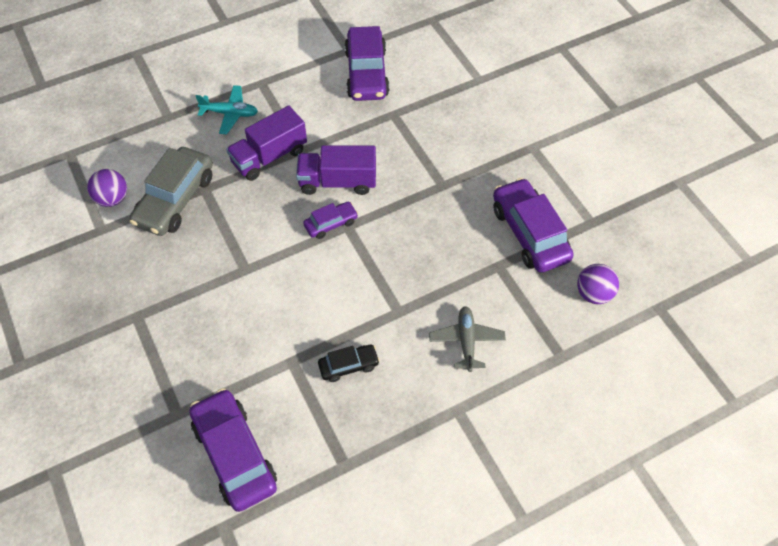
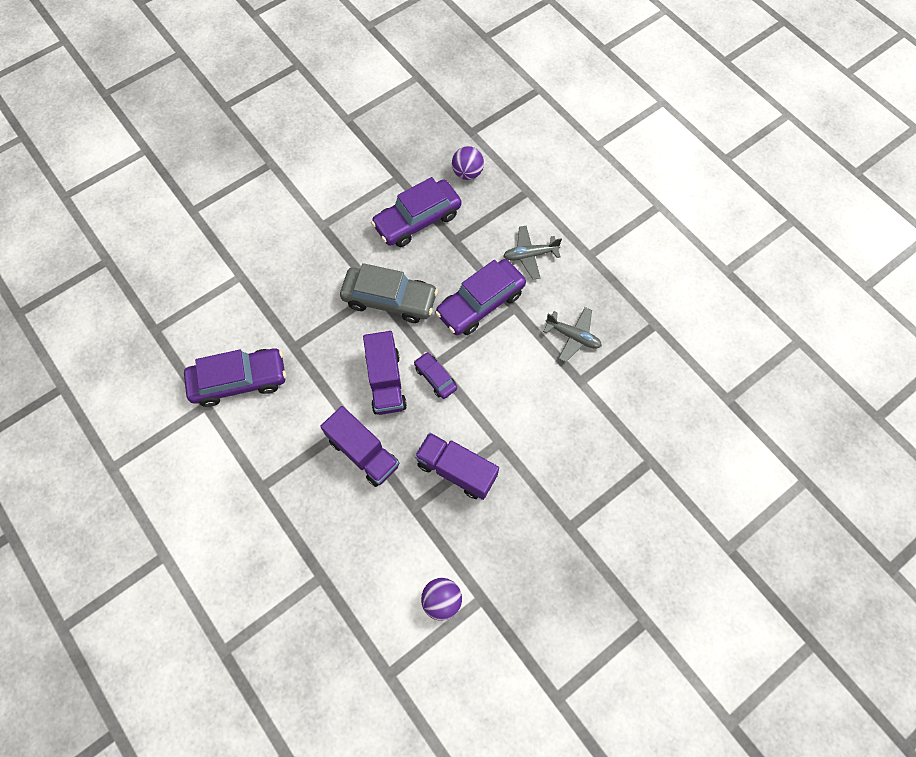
camera: 100 degrees left, 10 degrees up
grey car [130,147,213,236] -> grey car moved to [340,263,438,323]
purple car [189,388,277,512] -> purple car moved to [435,259,526,335]
turquoise plane [196,85,258,134] -> none
black car [318,344,380,382] -> grey plane [543,307,602,363]
none -> purple truck [415,432,499,500]

